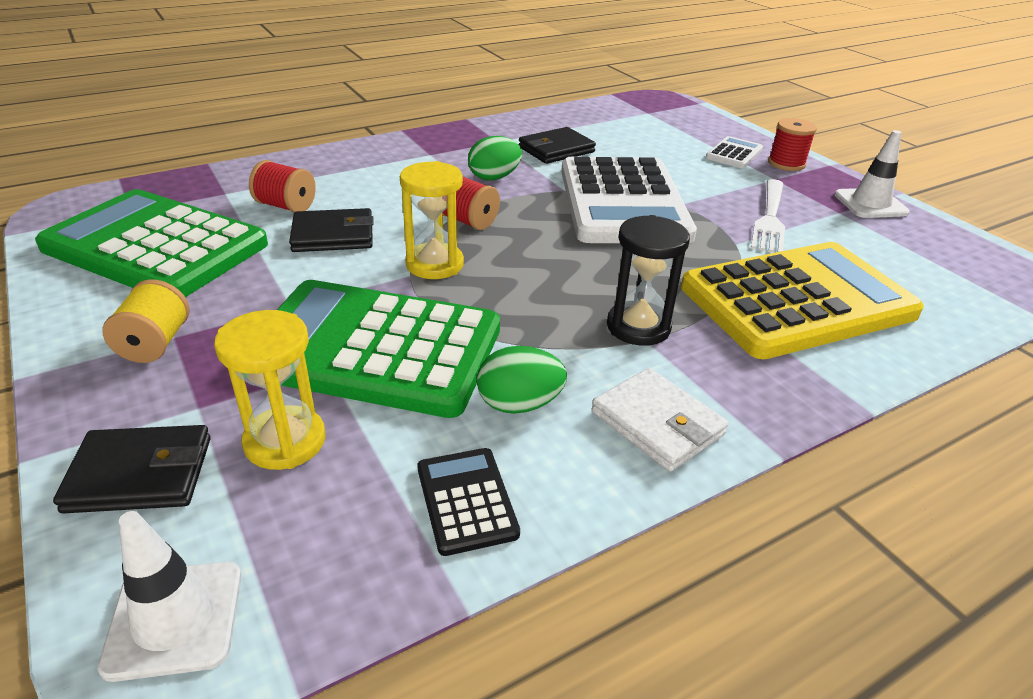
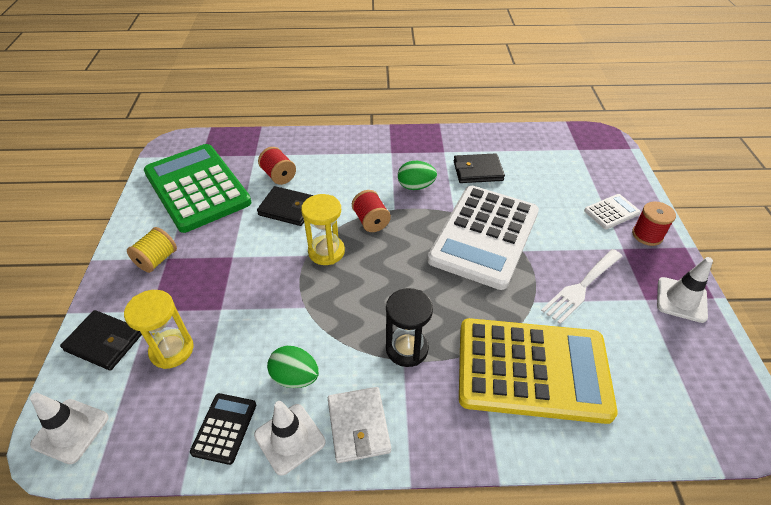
camera: 30 degrees right, 10 degrees up
green calculator [277,280,500,418] -> none
none -> white traffic cone [254,401,325,476]

